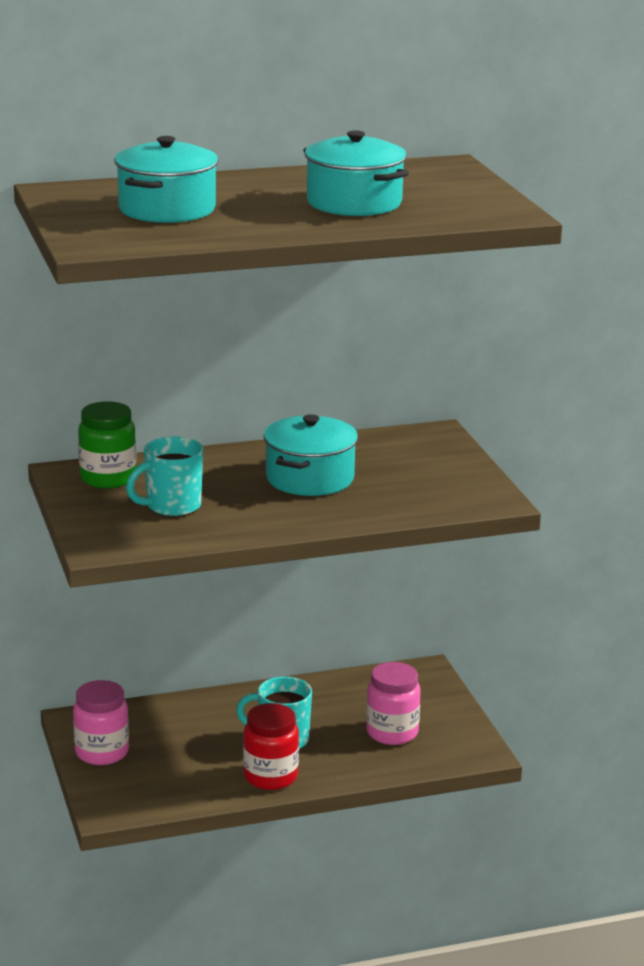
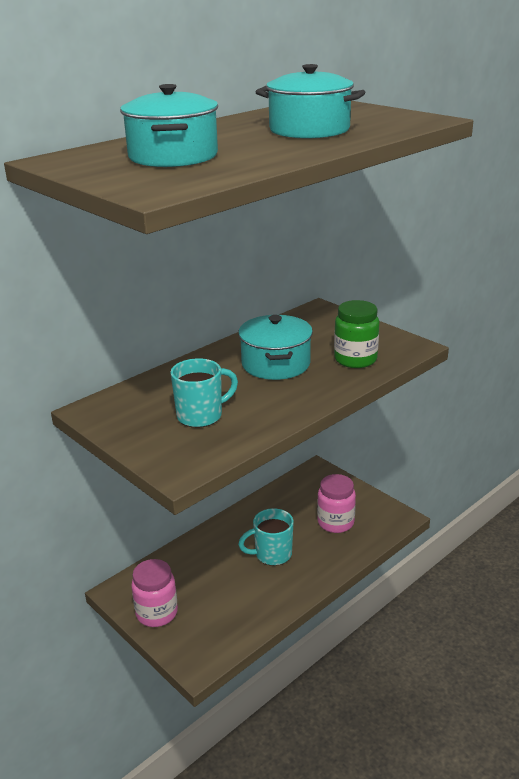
camera: 25 degrees left, 5 degrees up
green jar [78,401,136,488] -> green jar moved to [334,300,379,368]
turquoise mug [126,437,203,517] -> turquoise mug turned 150 degrees counterclockwise [170,358,238,428]
red jar [243,703,299,790] -> none

